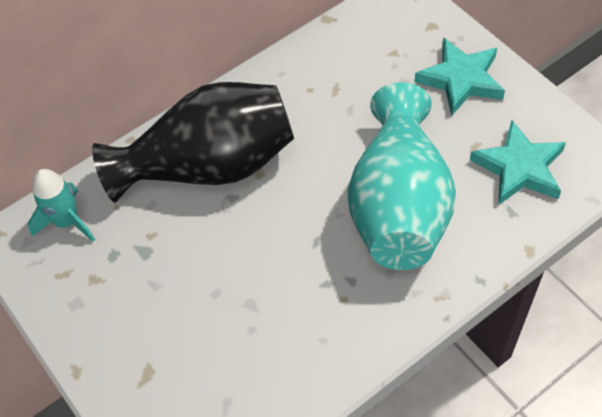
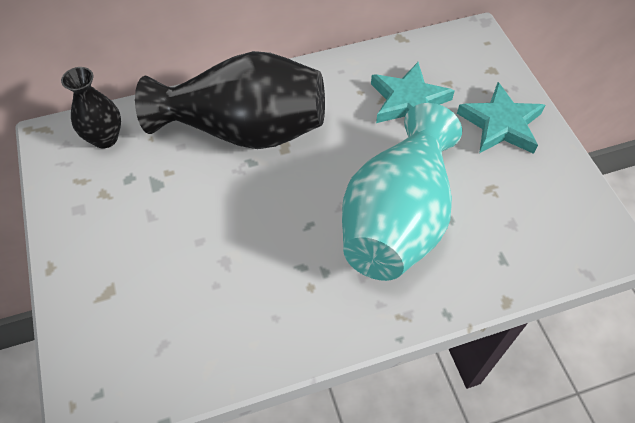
camera: 15 degrees right, 0 degrees up
turquoise rocket [28,169,95,242] -> black vase [61,67,121,148]
turquoise star [470,120,566,205] -> turquoise star moved to [371,62,454,123]

